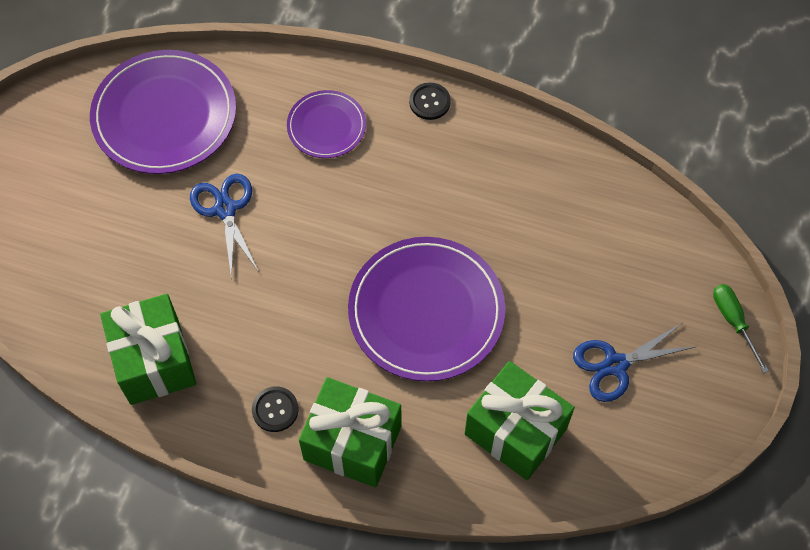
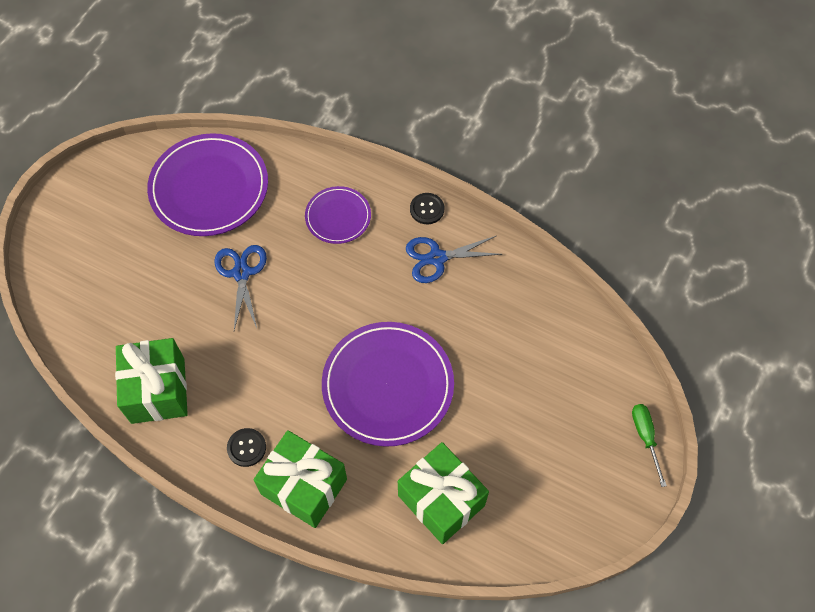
camera: 10 degrees right, 0 degrees up
blue scissors [573,323,697,402] -> blue scissors moved to [406,236,503,283]

